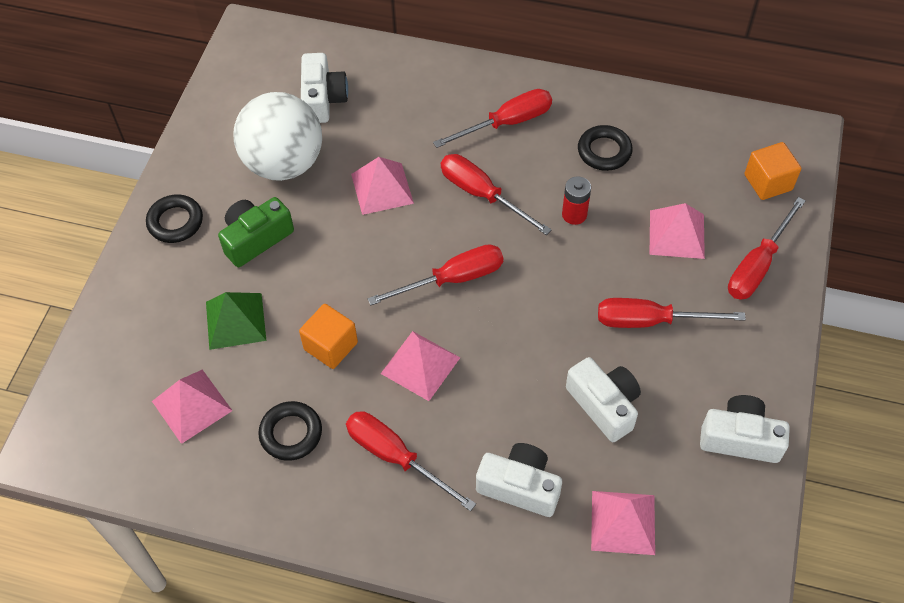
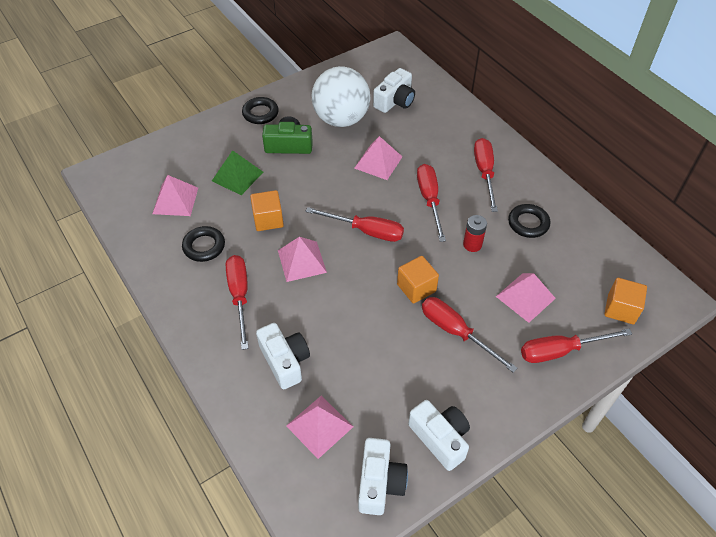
camera: 40 degrees right, 5 degrees down
red screwdriver [433,89,552,148] -> red screwdriver turned 105 degrees counterclockwise [474,138,498,212]
white camera [566,357,641,442] -> white camera moved to [358,438,408,515]
none -> orange cube [397,256,439,304]

